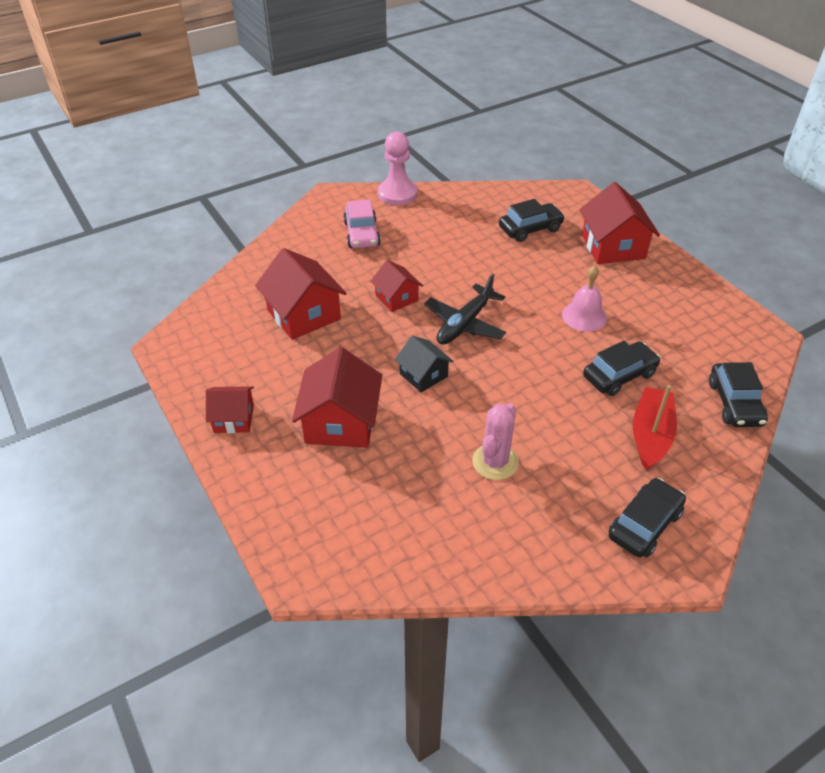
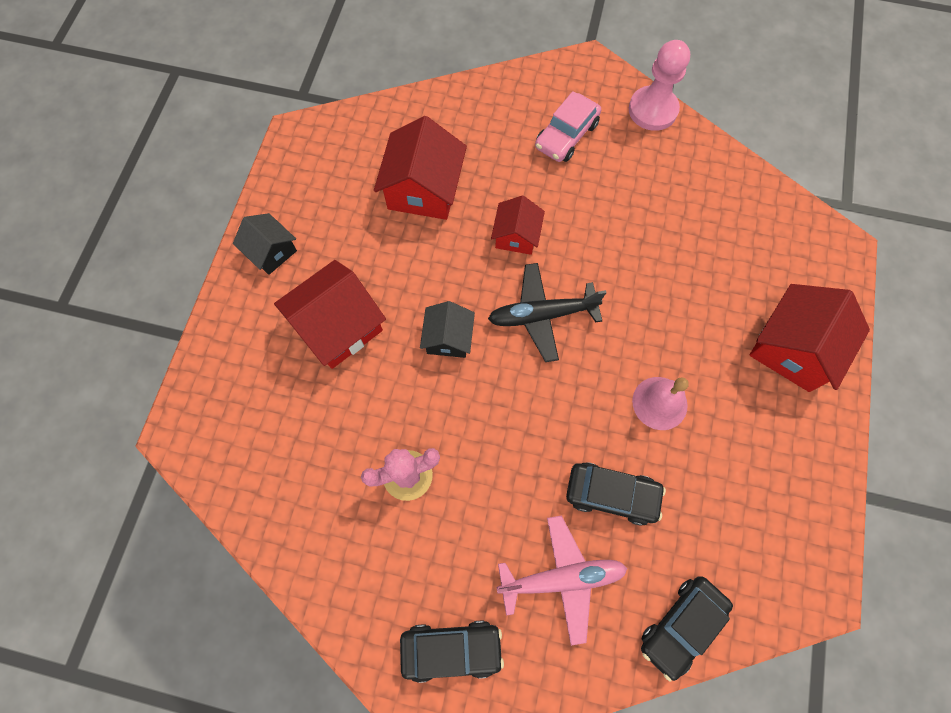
camera: 45 degrees right, 25 degrees up
red house [206,386,254,433] -> black house [233,213,297,275]
black car [499,199,565,242] -> none
red boat [633,385,677,471] -> pink plane [497,516,628,646]

